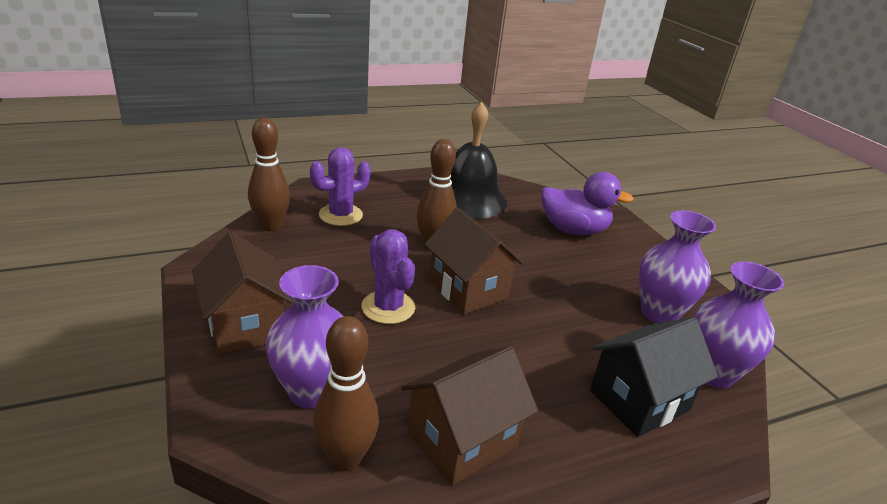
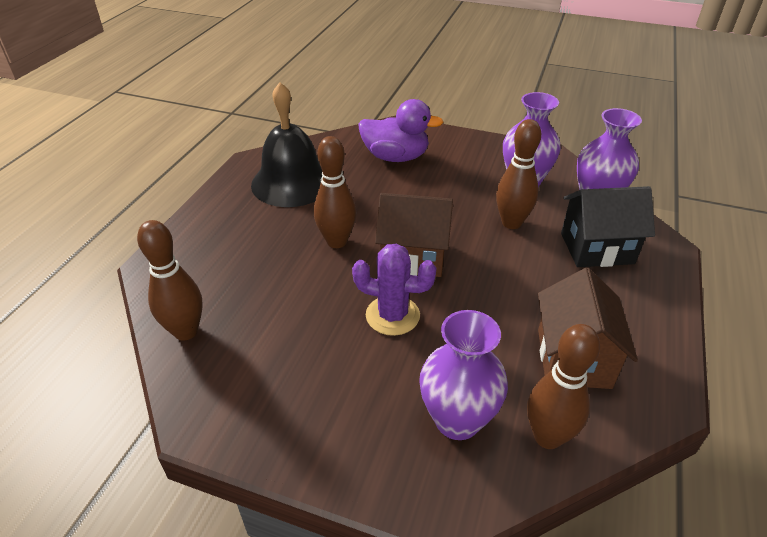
camera: 45 degrees left, 10 degrees up
brown house [192,232,293,355] -> none
purple cactus [310,147,371,226] -> none
purple duck [541,172,634,235] -> purple duck turned 45 degrees clockwise [358,99,444,162]
black house [590,317,718,437] -> black house turned 75 degrees clockwise [561,186,655,267]
none -> brown bowling pin [496,119,541,229]

